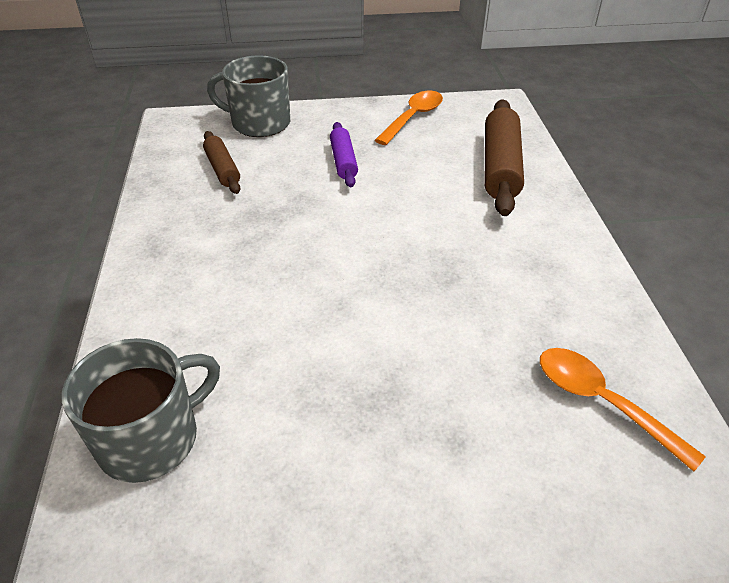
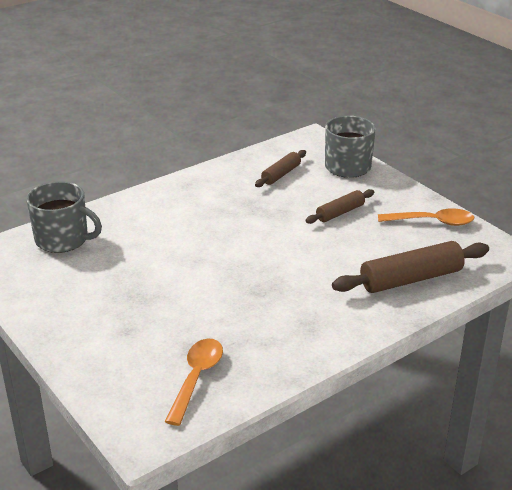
camera: 60 degrees right, 10 degrees down
purple rolling pin [330,122,358,187] -> brown rolling pin [305,189,374,224]

